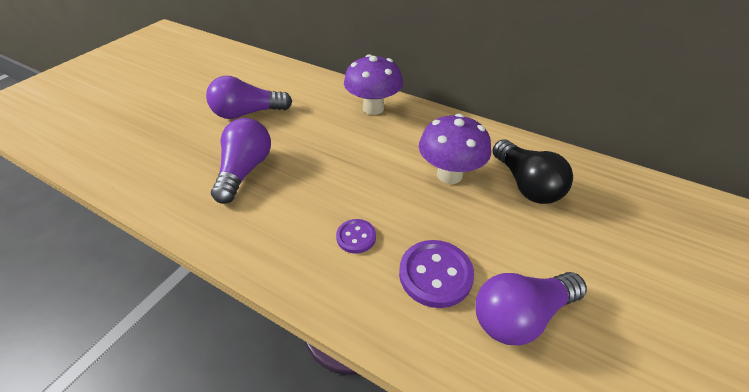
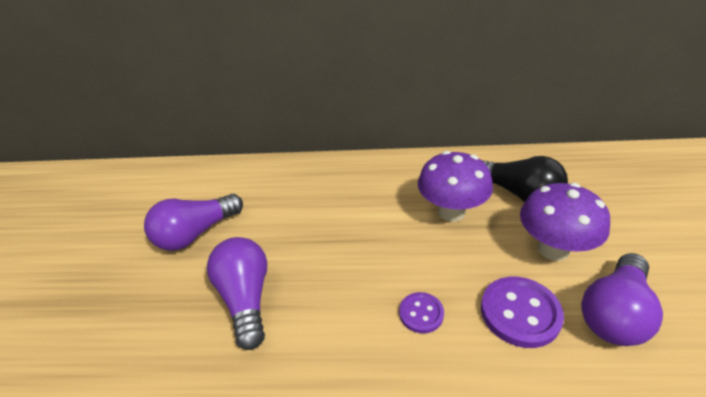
camera: 25 degrees left, 5 degrees down
purple mushroom [344,54,403,115] -> purple mushroom moved to [520,183,610,261]

